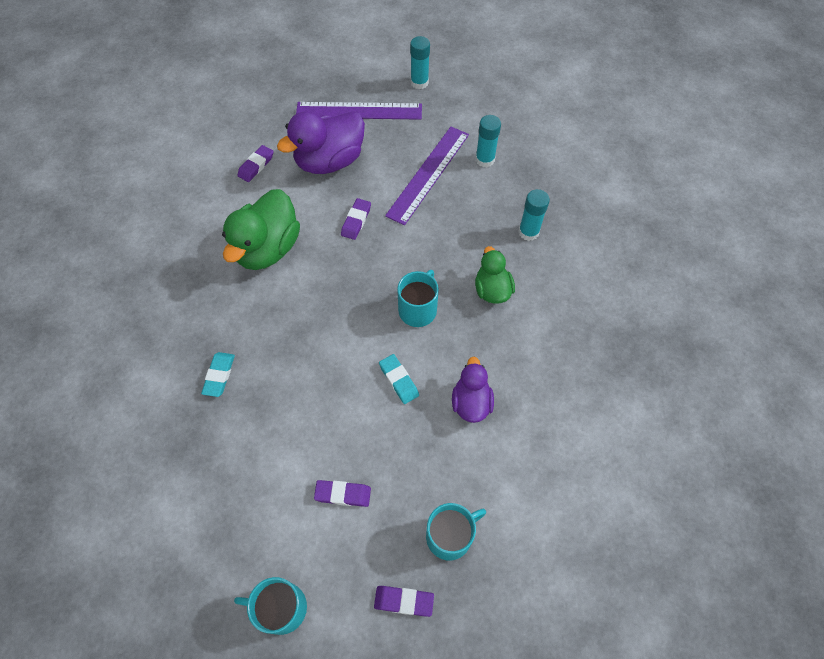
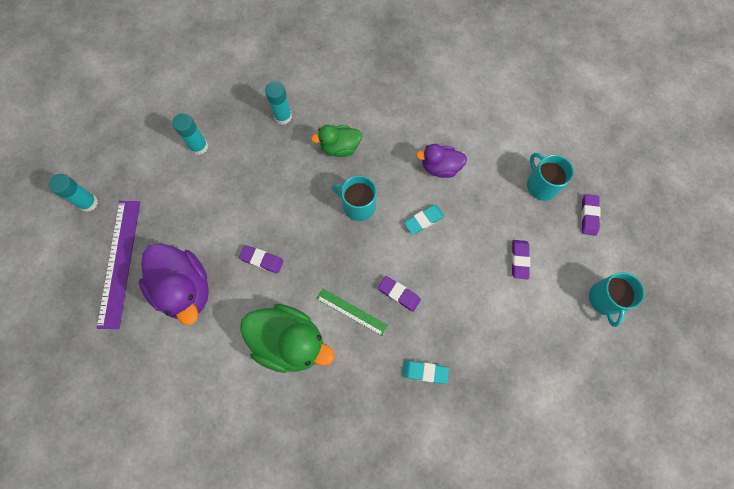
camera: 90 degrees left, 10 degrees up
purple eraser [237,145,274,182] -> purple eraser moved to [378,276,421,312]
purple ruler [385,127,469,225] -> none
none -> green ruler [316,289,388,336]

